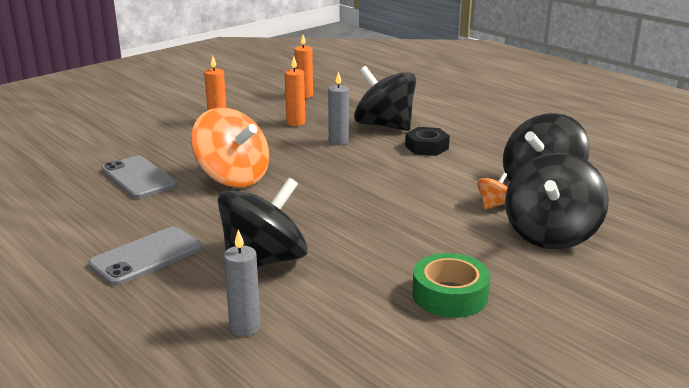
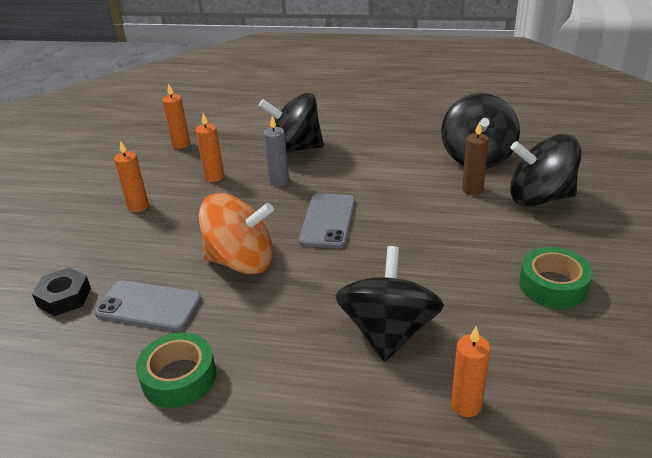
camera: 35 degrees left, 10 degrees up
grey phone [88,226,202,286] -> grey phone moved to [299,193,355,248]
grey candle [224,230,261,336] -> orange candle [451,326,491,417]
black nut [405,127,450,156] -> black nut moved to [32,268,91,316]
orange spinning top [477,173,507,210] -> brown candle [462,121,489,195]
black spinning top [505,153,609,249] -> black spinning top turned 105 degrees clockwise [510,134,582,207]
none -> green tape [136,332,216,408]

